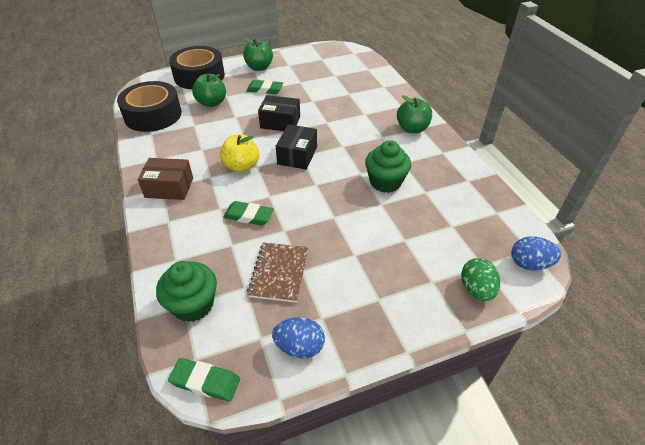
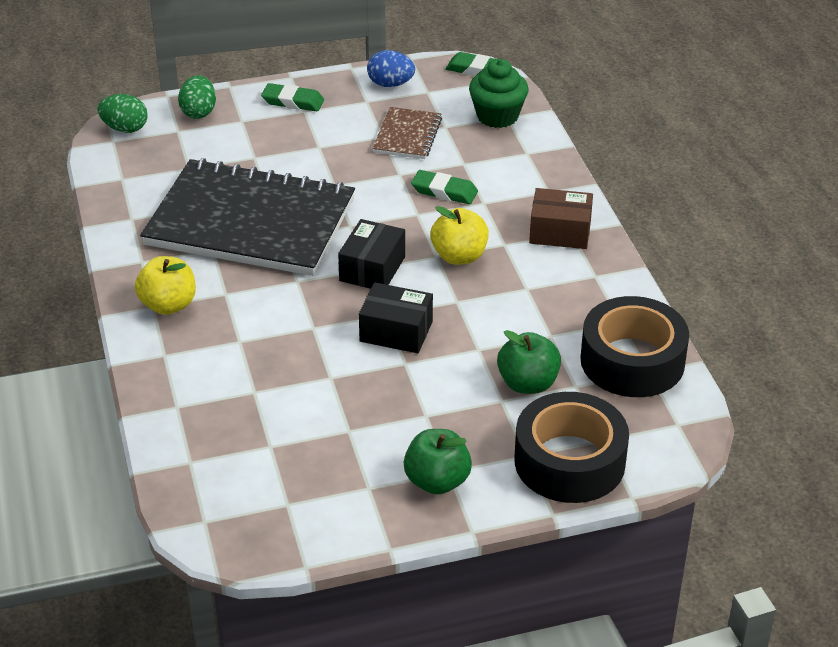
camera: 175 degrees left, 5 degrees down
green eraser [246,80,283,94] -> green eraser moved to [261,83,324,111]
green cupcake [365,140,411,193] -> black notebook [140,158,355,276]
green apple [397,95,432,133] -> yellow apple [135,256,196,315]
blue egg [511,236,561,271] -> green egg [98,94,148,133]

